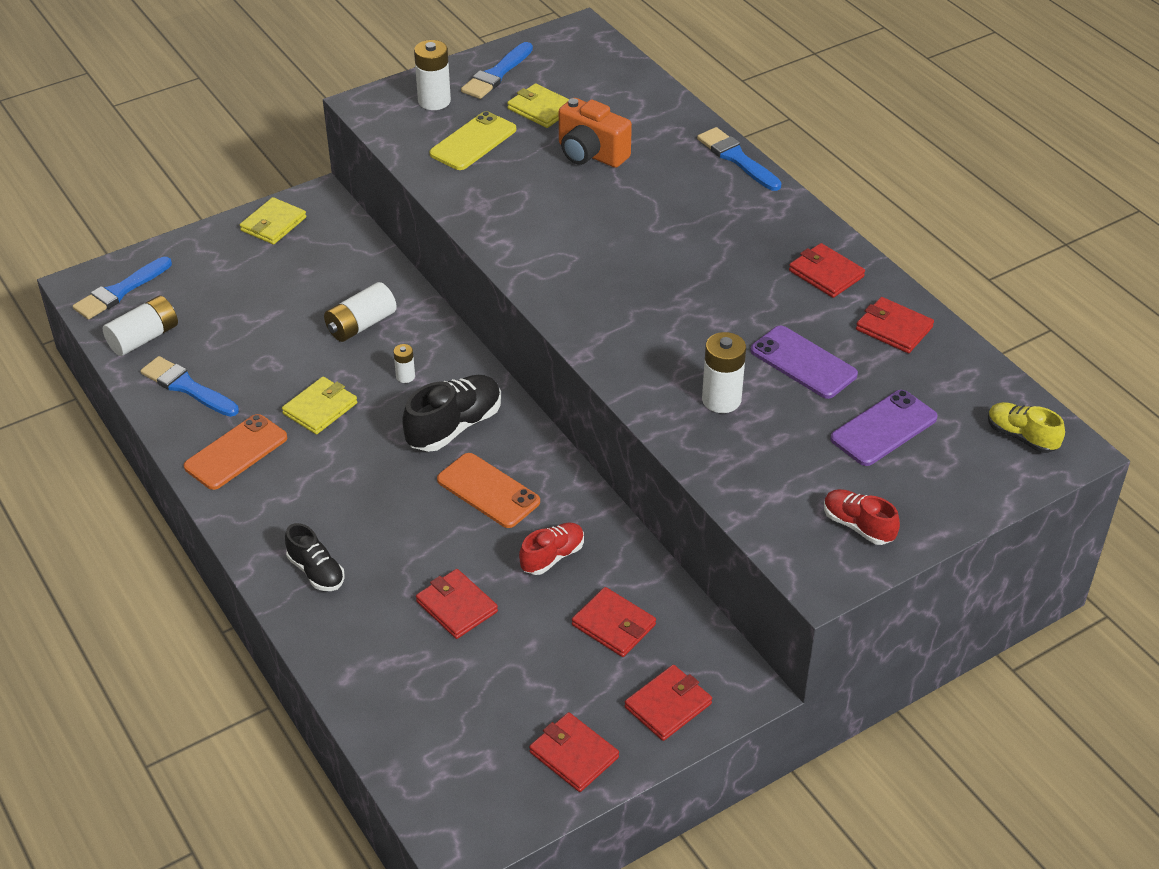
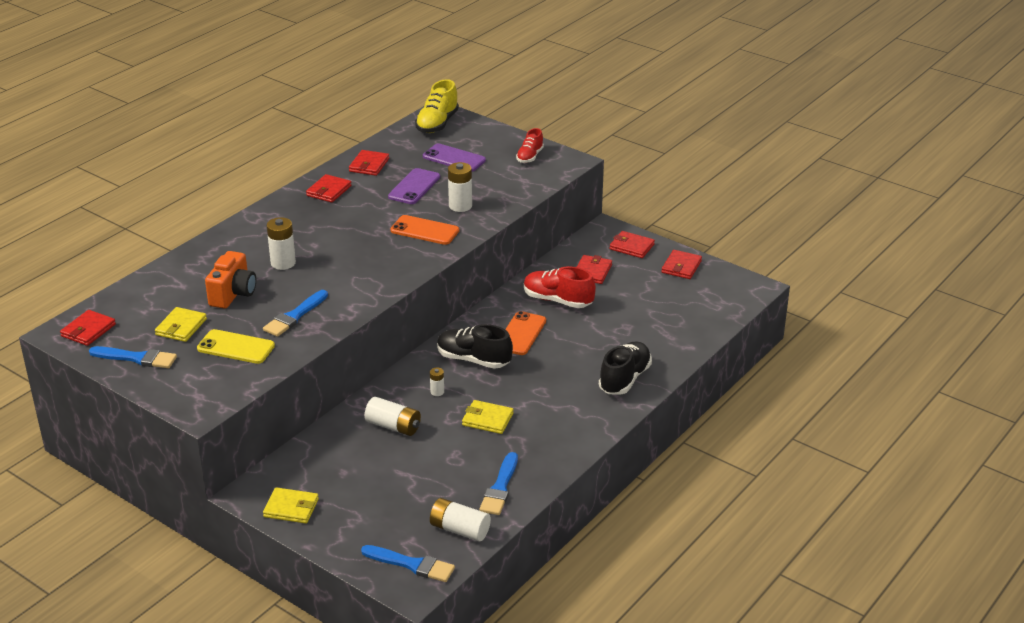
camera: 110 degrees left, 10 degrees down
orange phone [184,414,287,490] -> orange phone moved to [390,215,459,245]
black shoe [285,523,344,591] -> black shoe [599,341,652,395], size x1.61
white battery [414,40,451,110] -> white battery moved to [267,217,296,270]
red wallet [416,569,498,639] -> red wallet moved to [60,310,116,346]
red shoe [519,522,584,575] -> red shoe [524,266,596,308], size x1.61
blue brush [697,127,782,191] -> blue brush moved to [263,290,328,337]
yellow shoe [988,402,1065,453] -> yellow shoe [415,79,459,133], size x1.61

